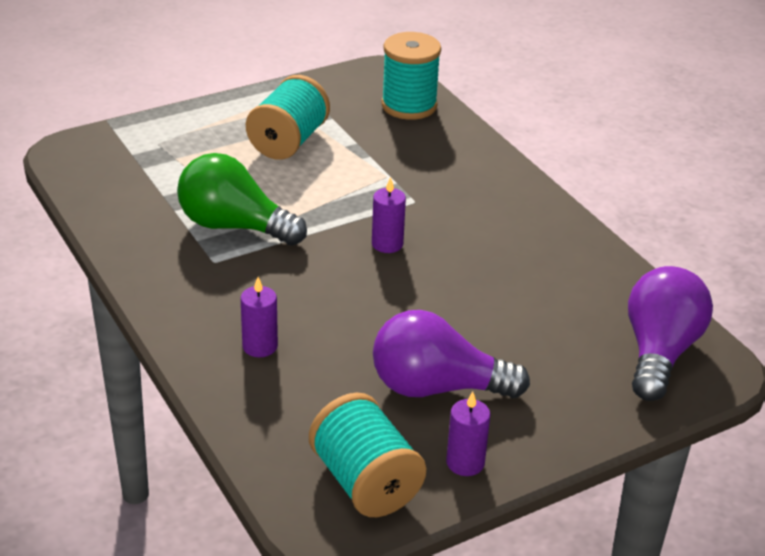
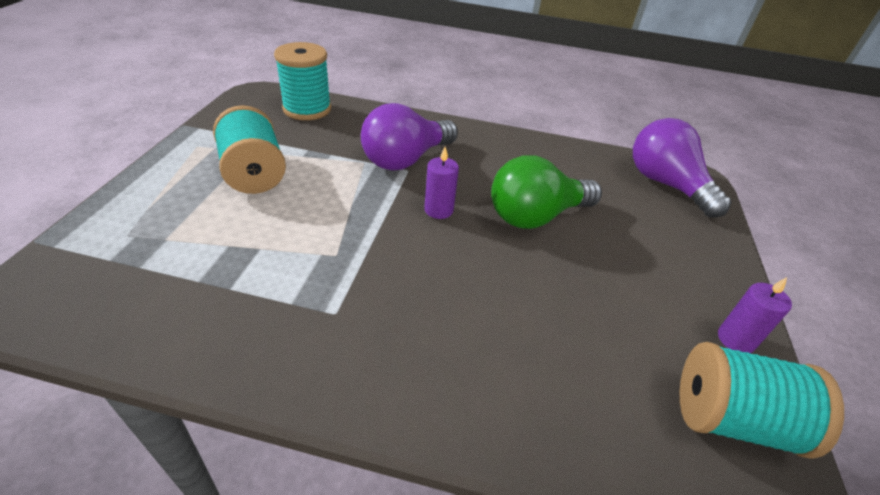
camera: 50 degrees left, 5 degrees up
green light bulb [177,153,307,246] -> green light bulb moved to [491,155,602,229]
purple candle [240,277,278,357] -> none
purple light bulb [373,310,530,398] -> purple light bulb moved to [361,103,458,171]

